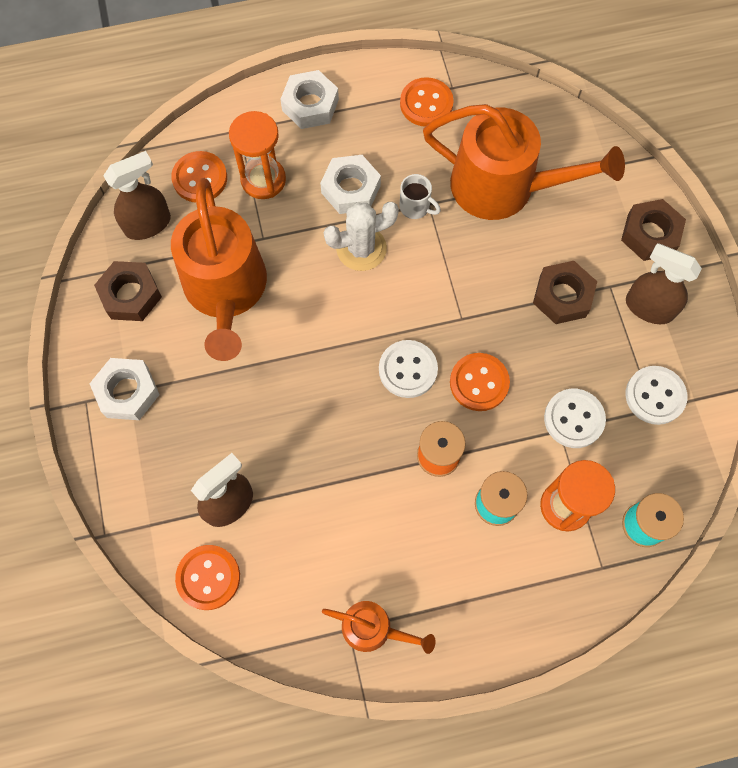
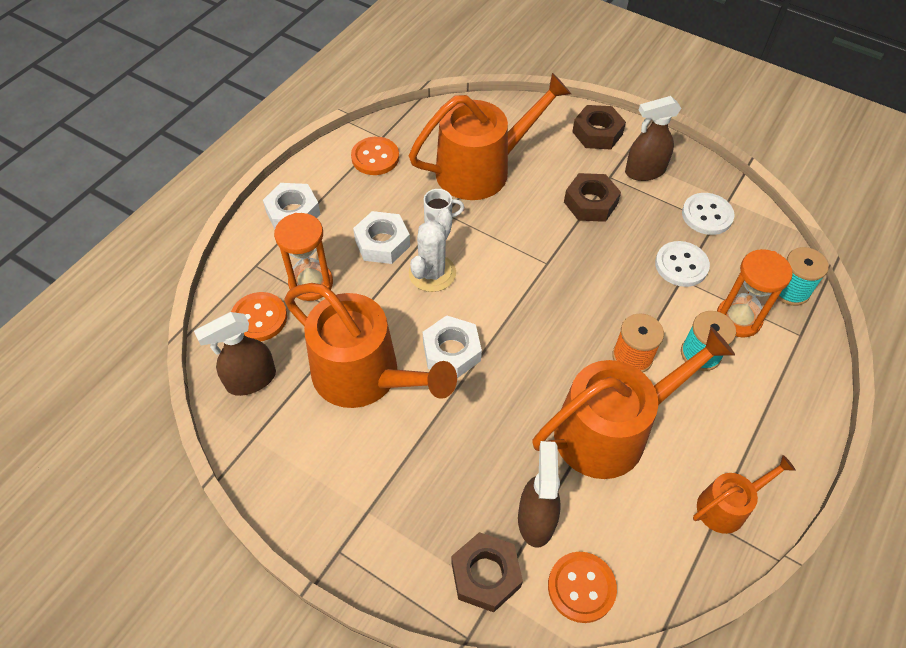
camera: 45 degrees left, 15 degrees down
white nut [89,358,160,420] -> white nut moved to [423,315,482,378]
brown nut [94,261,162,321] -> brown nut moved to [451,532,523,612]
brown spray bottle [103,151,171,240] -> brown spray bottle turned 135 degrees counterclockwise [194,312,276,396]
white button [379,340,438,398] -> none
orange button [450,353,510,411] -> none
none -> orange watering can [532,327,735,479]

